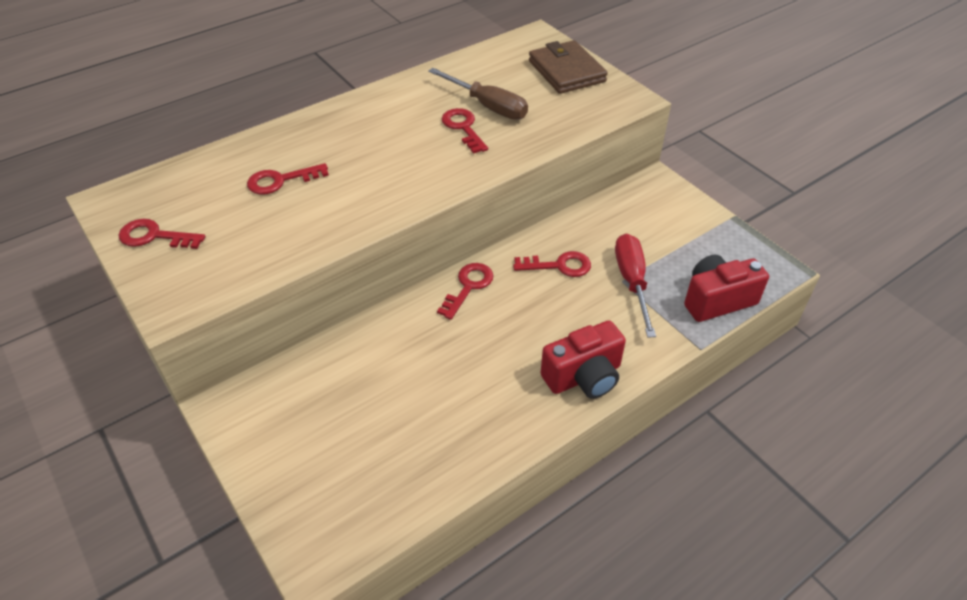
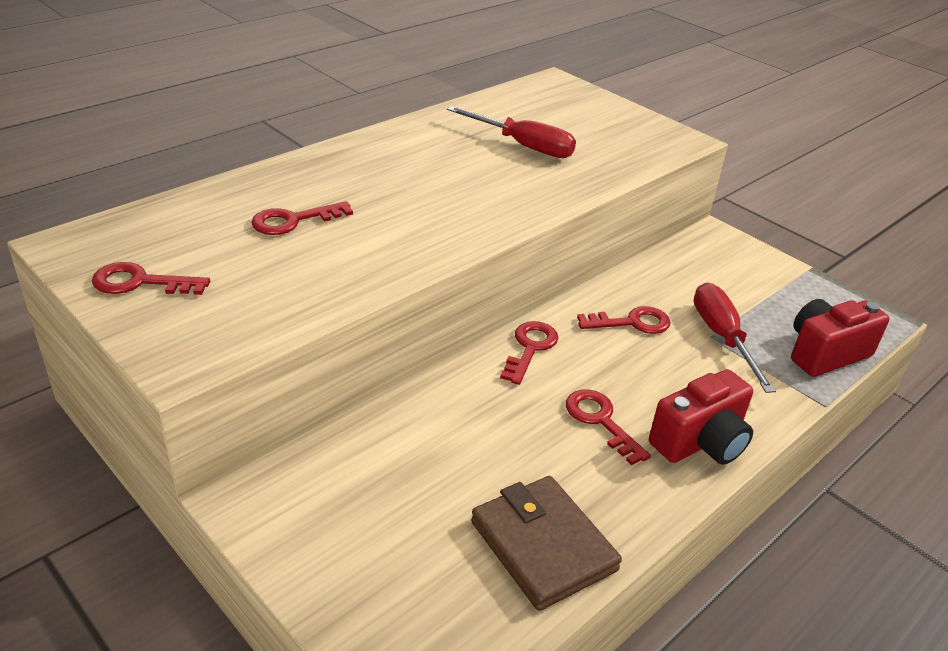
camera: 10 degrees left, 10 degrees down
brown screwdriver [428,68,528,120] -> red screwdriver [447,106,576,158]
red key [442,108,488,154] -> red key moved to [566,389,651,465]
brown wallet [529,40,608,94] -> brown wallet moved to [471,476,622,611]

